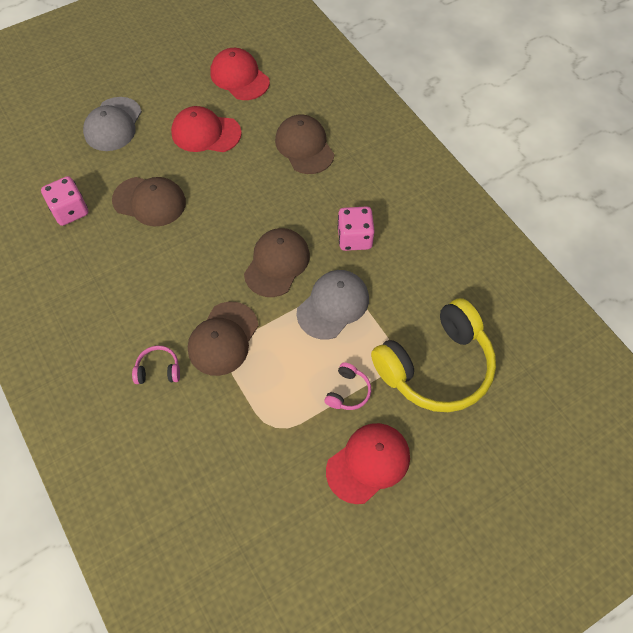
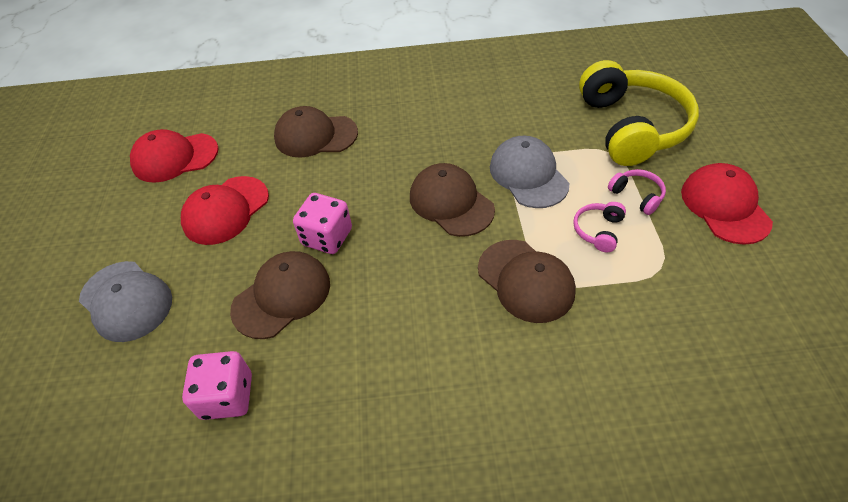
camera: 60 degrees left, 10 degrees down
pink headphones [132,346,180,384] -> pink headphones moved to [573,202,626,252]
pink dice [337,207,375,251] -> pink dice moved to [293,193,352,254]

